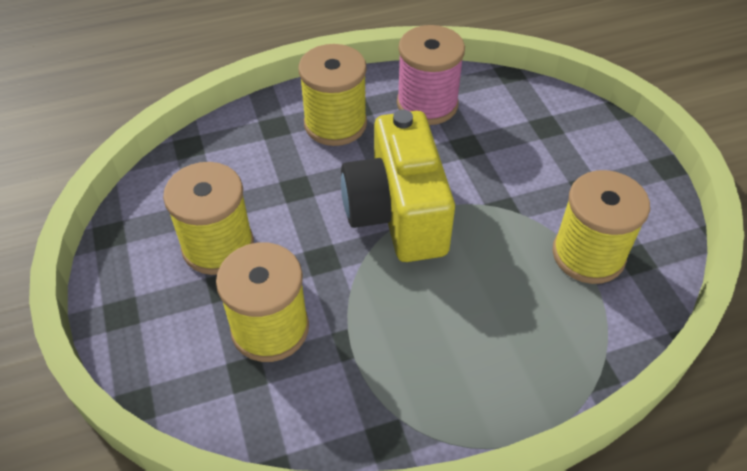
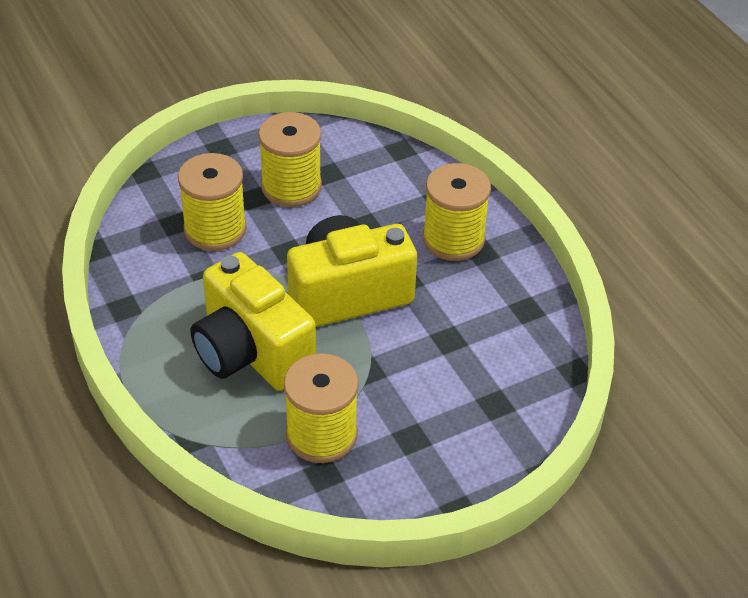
camera: 80 degrees right, 5 degrees down
pink spool [397,25,465,125] -> none
none -> yellow camera [191,252,316,391]

